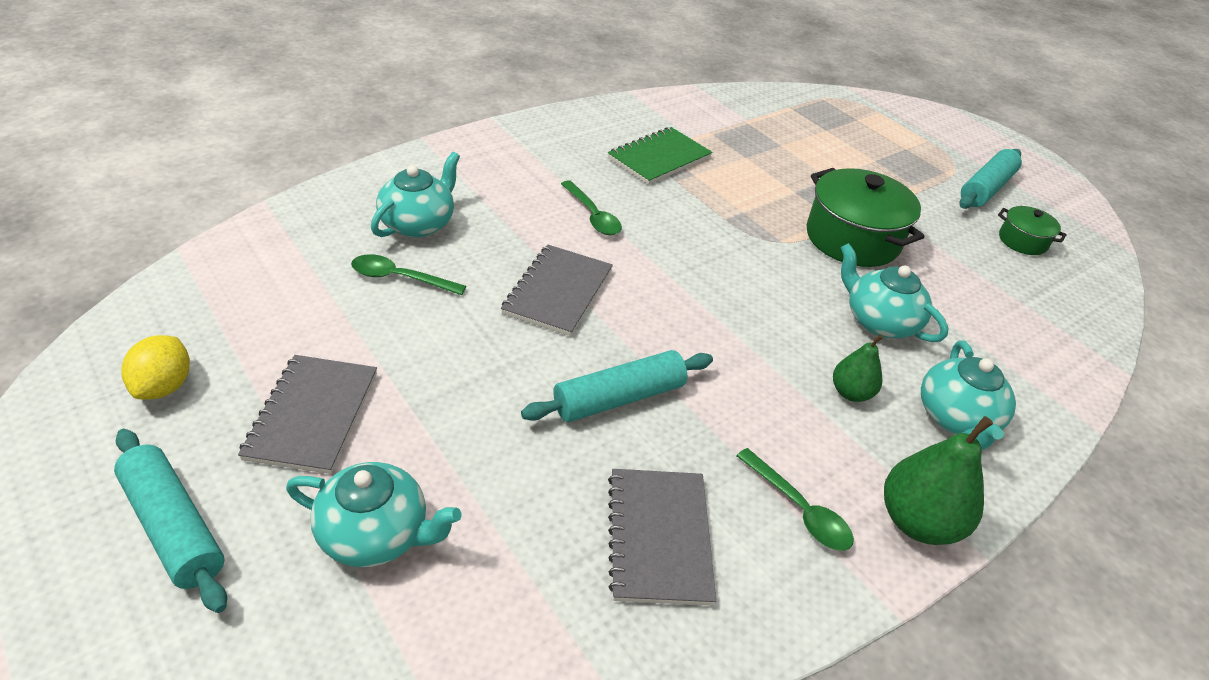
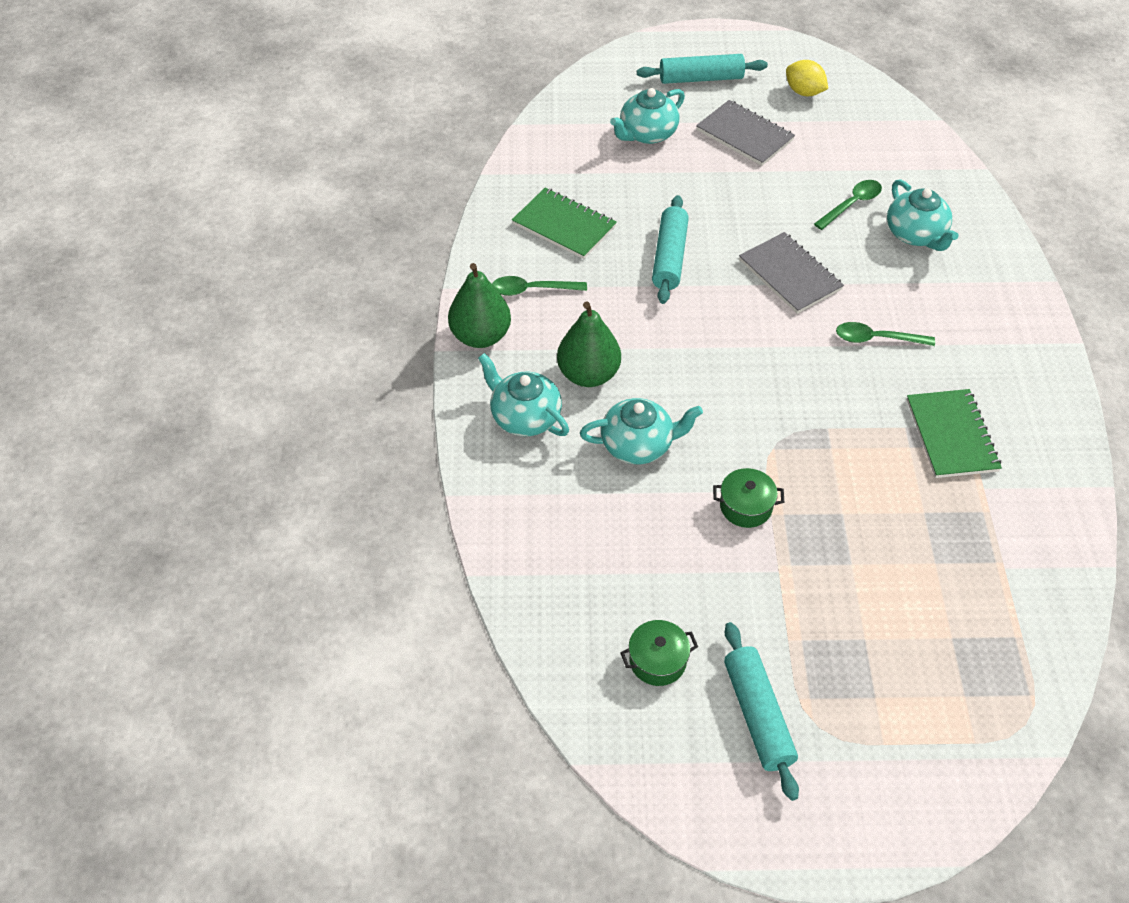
camera: 130 degrees right, 10 degrees up
grey notebook [608,469,716,606] -> green notebook [512,188,617,259]
green pot [807,168,924,267] -> green pot [713,468,784,528], size x0.52
green pear [833,334,883,402] -> green pear [557,301,621,387], size x1.68

